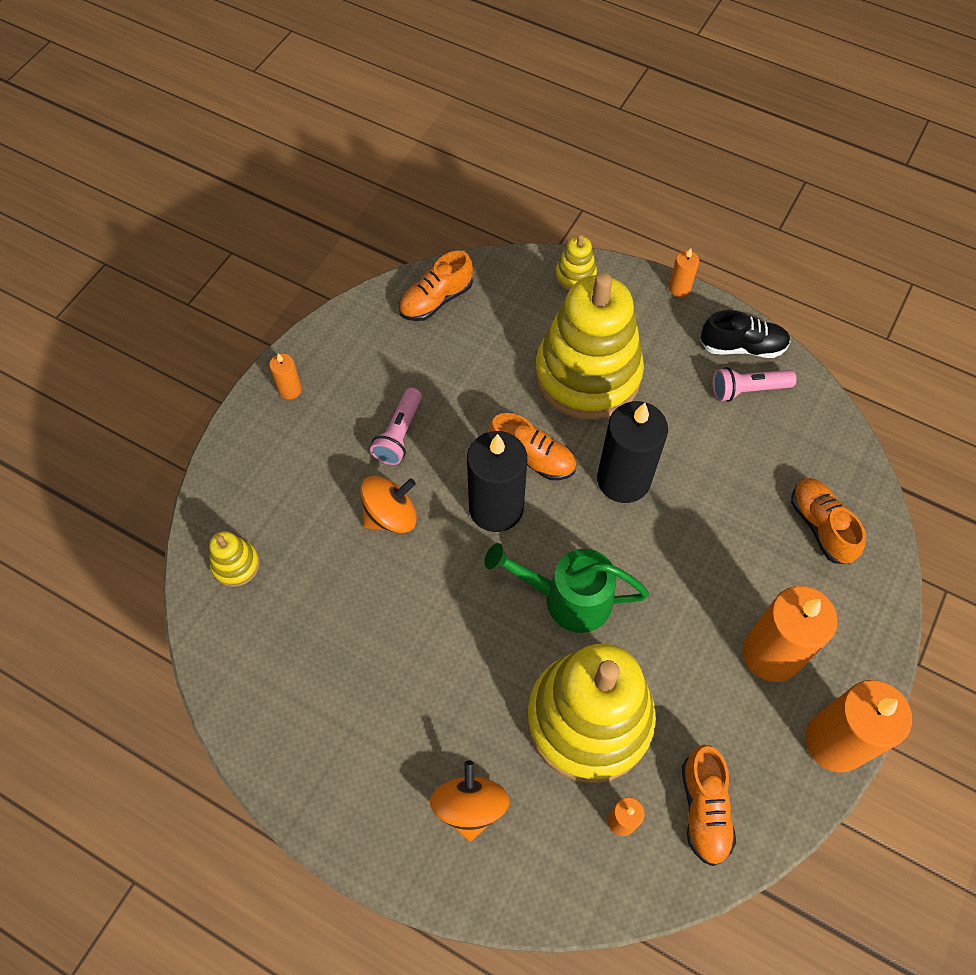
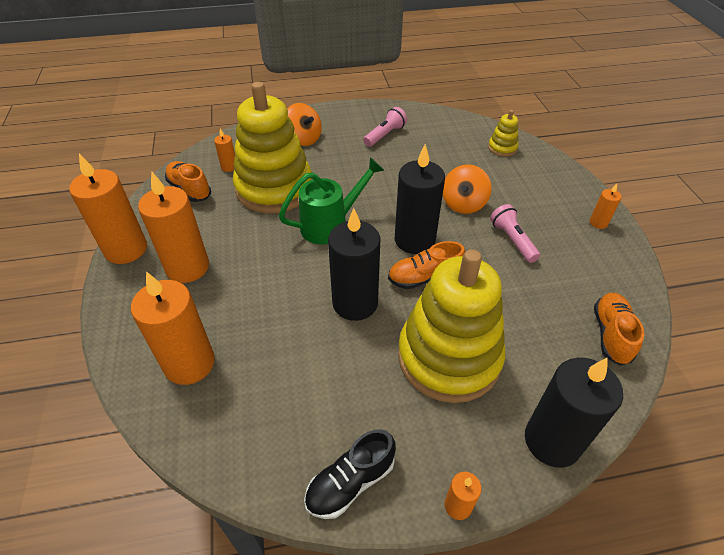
camera: 140 degrees right, 15 degrees down
yellow stacking toy [555,234,597,291] -> black candle [525,357,623,468]
pink flashlight [713,367,797,402] -> pink flashlight moved to [363,107,407,147]
orange shoe [791,478,866,564] -> orange candle [131,271,215,385]

